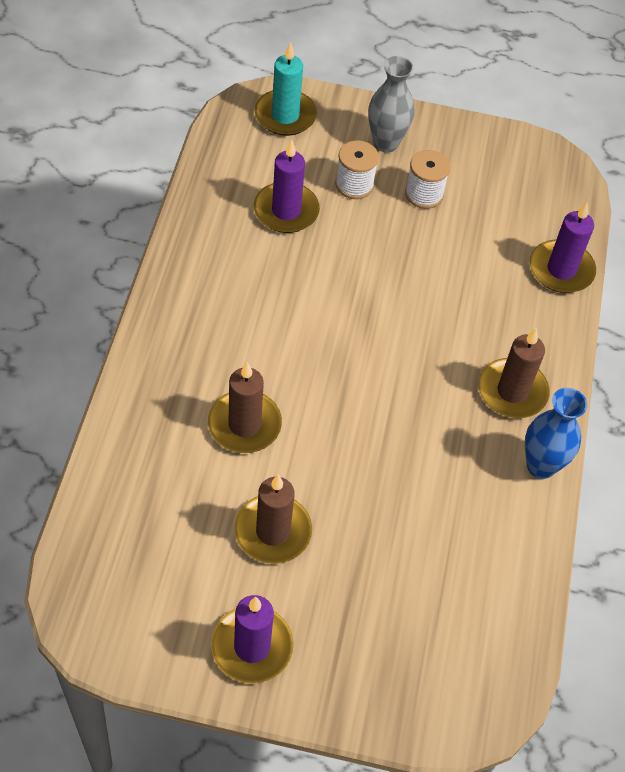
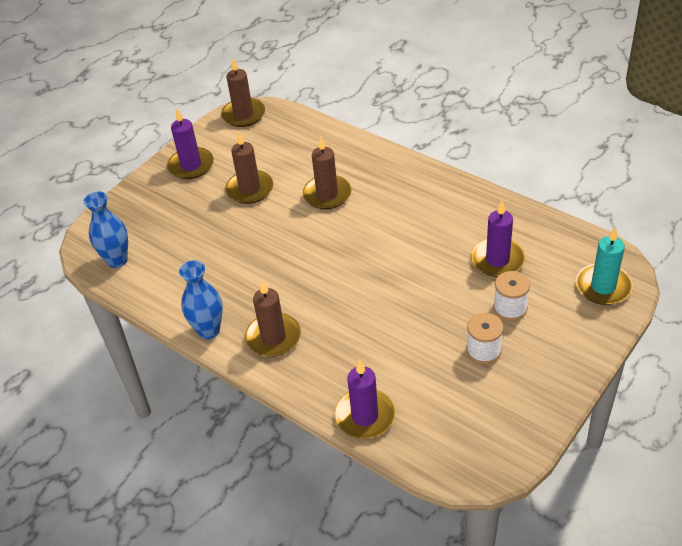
camera: 125 degrees right, 10 degrees down
grey vase [368,56,415,153] -> none
none -> blue vase [84,192,128,268]
none -> brown candle [221,58,265,127]

